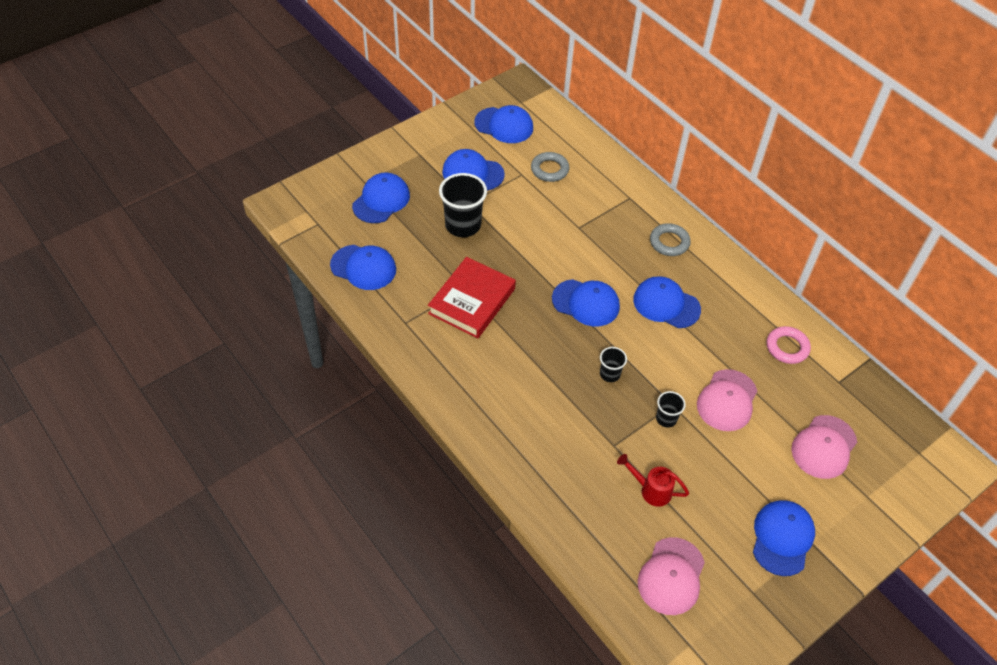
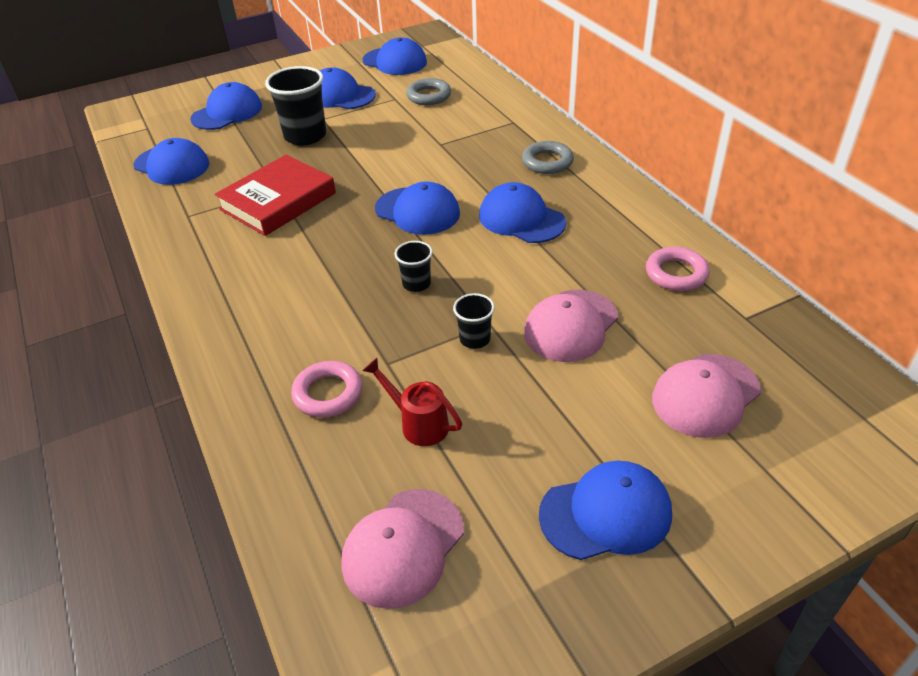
camera: 15 degrees right, 10 degrees down
blue cap [753,500,815,576] -> blue cap turned 45 degrees clockwise [539,461,672,560]
none -> pink ring [291,361,362,418]

